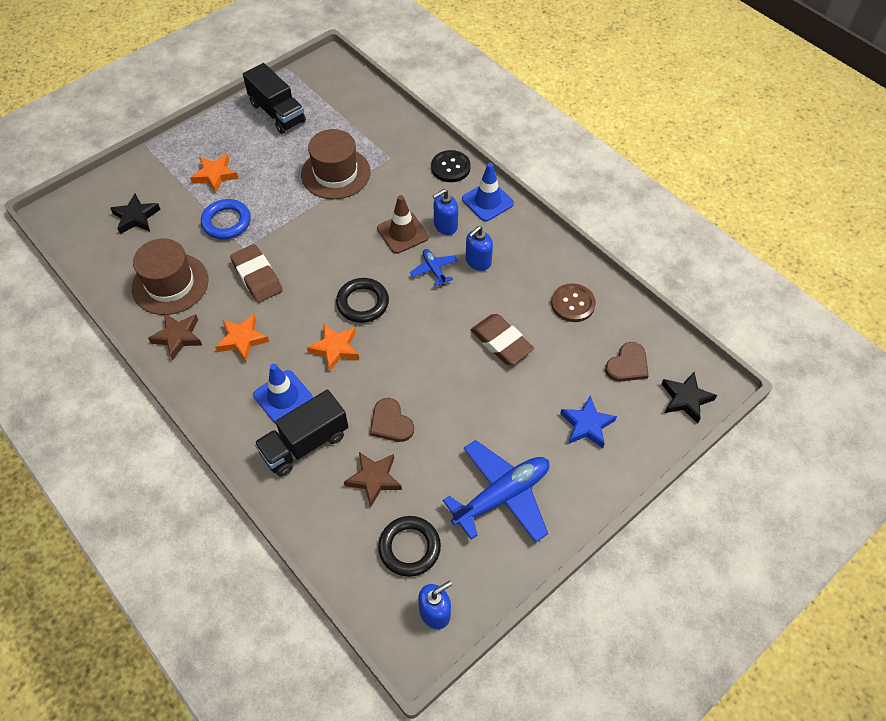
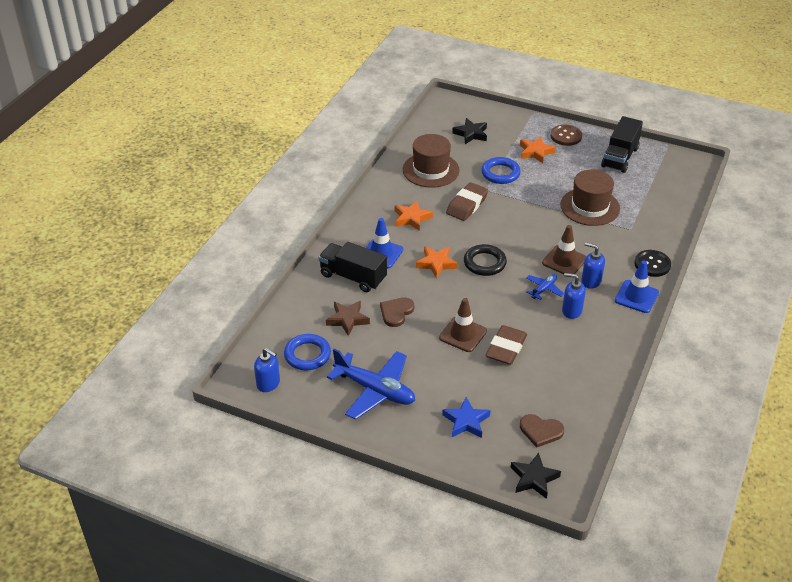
camera: 65 degrees right, 15 degrees down
brown star [148,313,202,360] -> none
black ring [378,516,441,577] -> blue ring [284,334,331,370]
brown button [551,283,596,322] -> brown button moved to [551,125,582,146]
none -> brown traffic cone [439,298,487,352]

